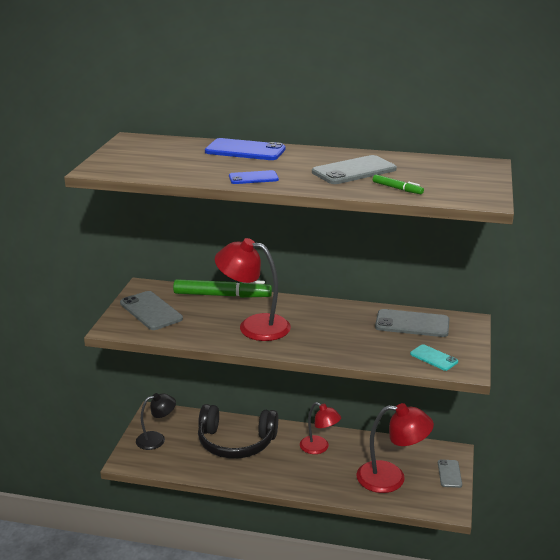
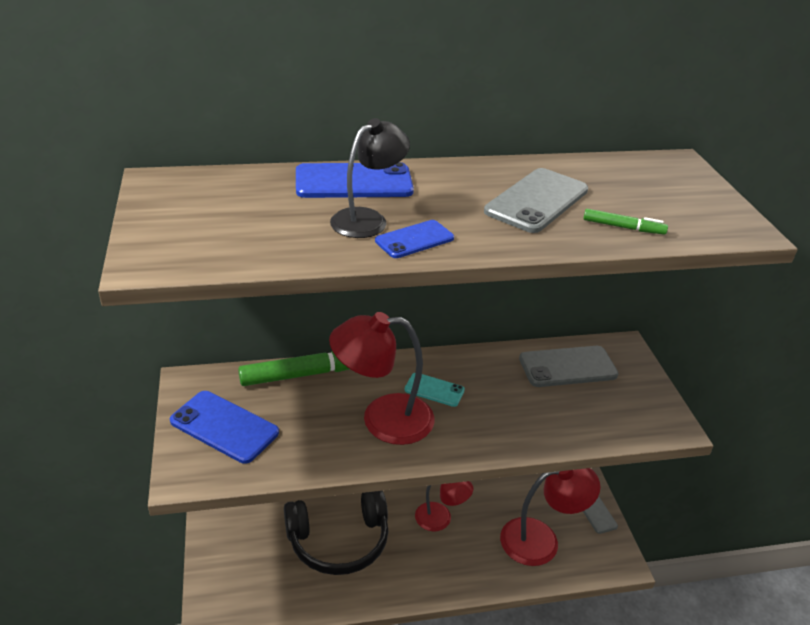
camera: 25 degrees left, 10 degrees up
grey phone [120,291,183,330] -> blue phone [170,391,279,464]
black lamp [136,393,176,450] -> black lamp moved to [330,118,410,238]
turquoise phone [410,344,458,371] -> turquoise phone moved to [404,373,465,407]

